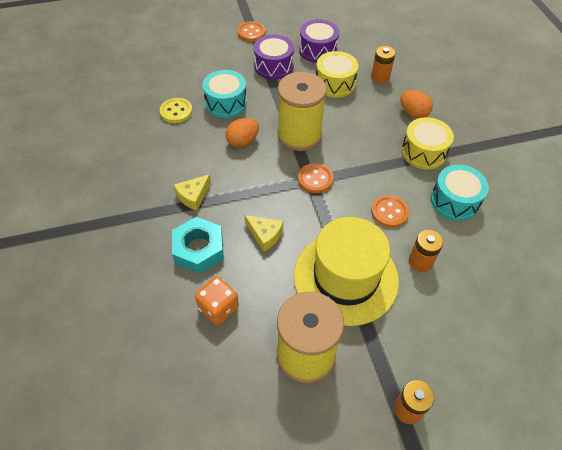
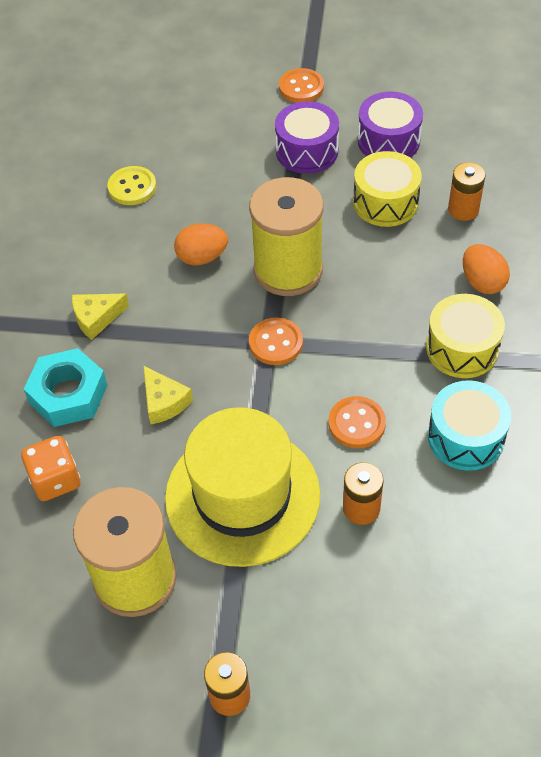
camera: 25 degrees right, 0 degrees up
turquoise drum [203,70,247,118] -> none

